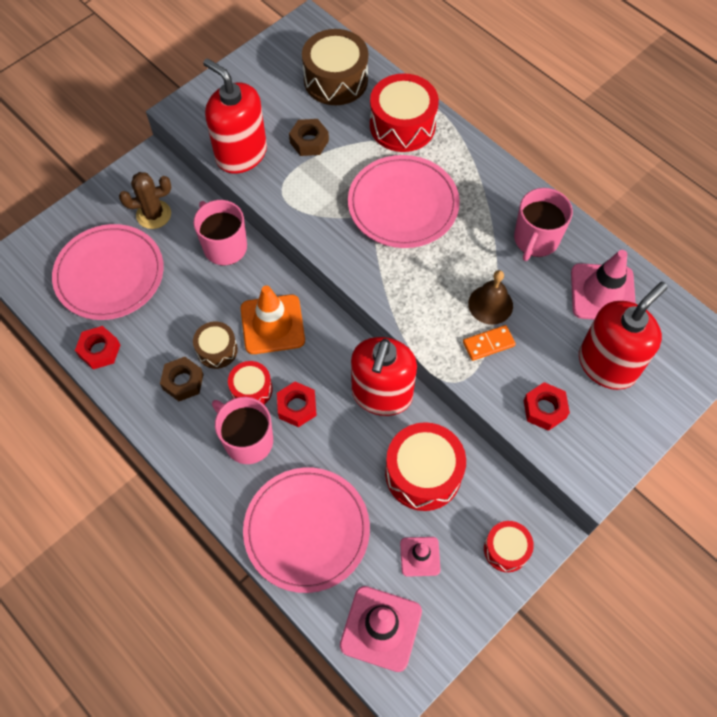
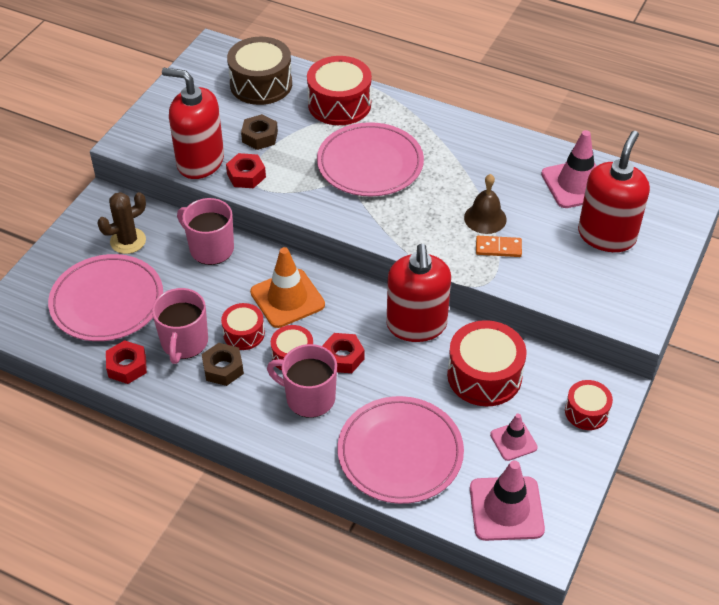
camera: 20 degrees left, 15 degrees down
brown drum [193,322,238,369] -> red drum [221,303,265,350]
orange domino [463,325,516,361] -> orange domino turned 45 degrees clockwise [476,236,522,257]
pink mug [514,188,573,261] -> pink mug moved to [152,288,208,364]
red nut [524,382,570,431] -> red nut moved to [226,153,266,188]

